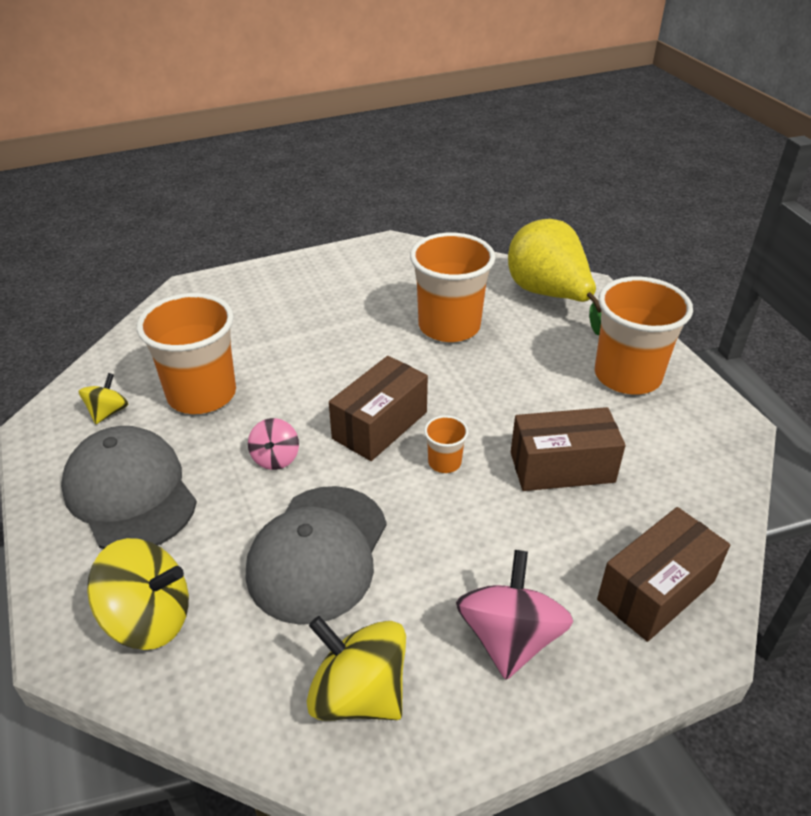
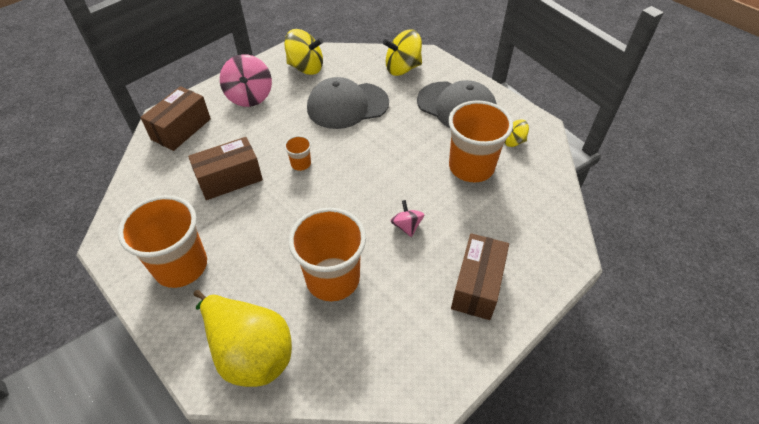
camera: 160 degrees right, 10 degrees up
yellow spinning top [79,373,128,424] -> yellow spinning top turned 90 degrees clockwise [504,120,529,147]
grey cap [246,486,387,625] -> grey cap turned 105 degrees counterclockwise [307,77,389,129]
pink spinning top [248,418,299,470] -> pink spinning top moved to [390,200,425,237]
brown box [329,356,428,461] -> brown box moved to [451,233,509,320]

